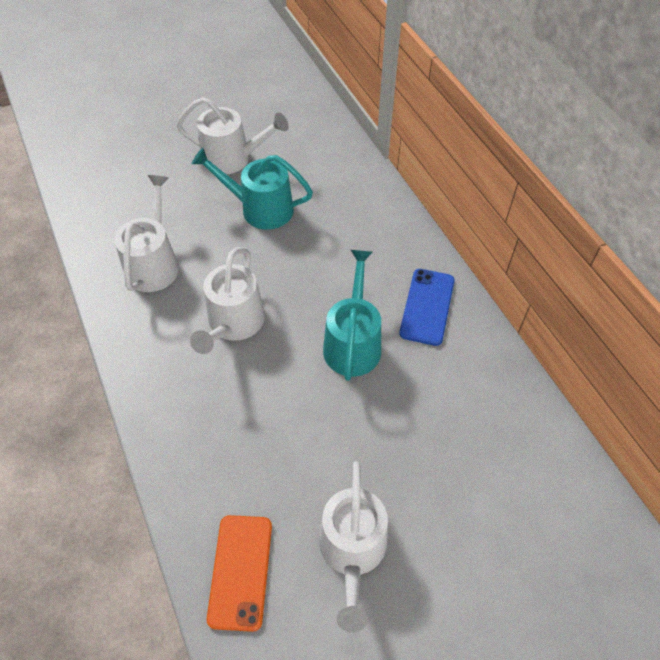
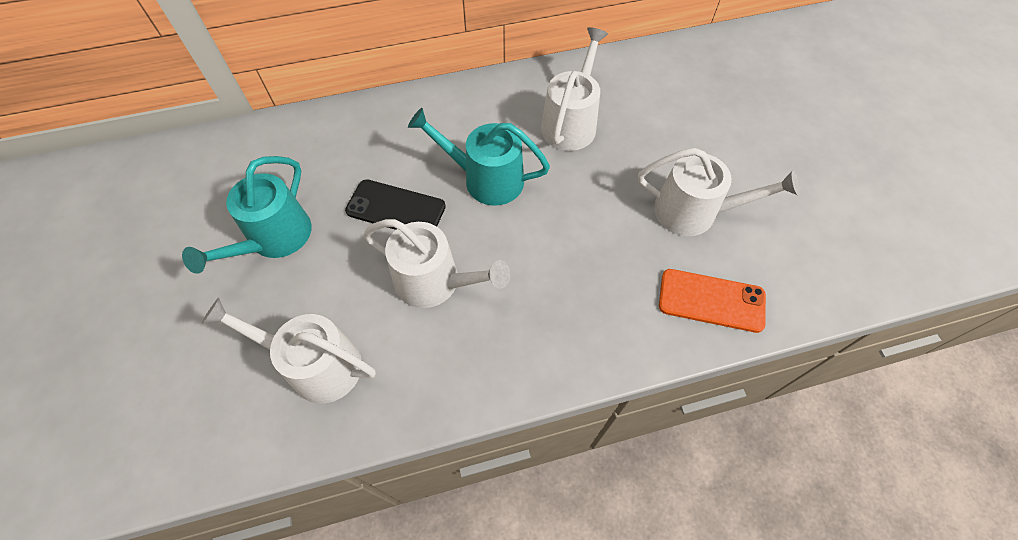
camera: 80 degrees left, 5 degrees up
white watering can [177,97,289,175] -> white watering can moved to [541,27,608,151]
blue phone [399,269,455,346] -> none
none -> black phone [345,179,446,230]

